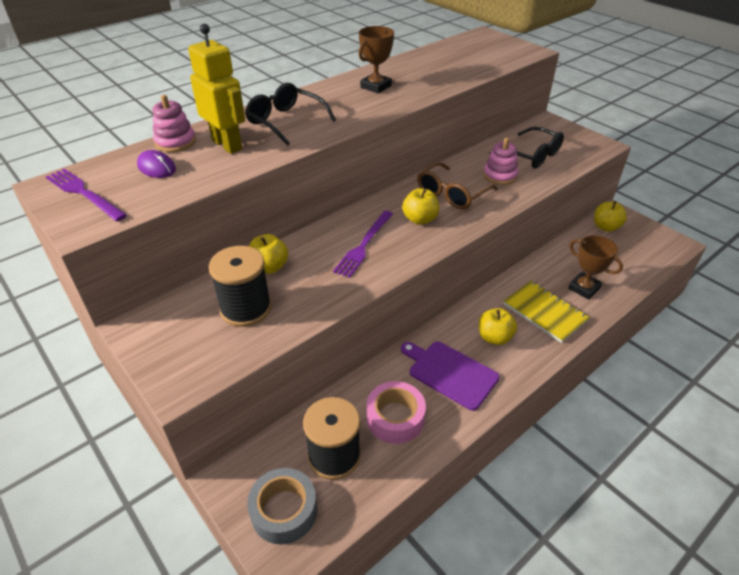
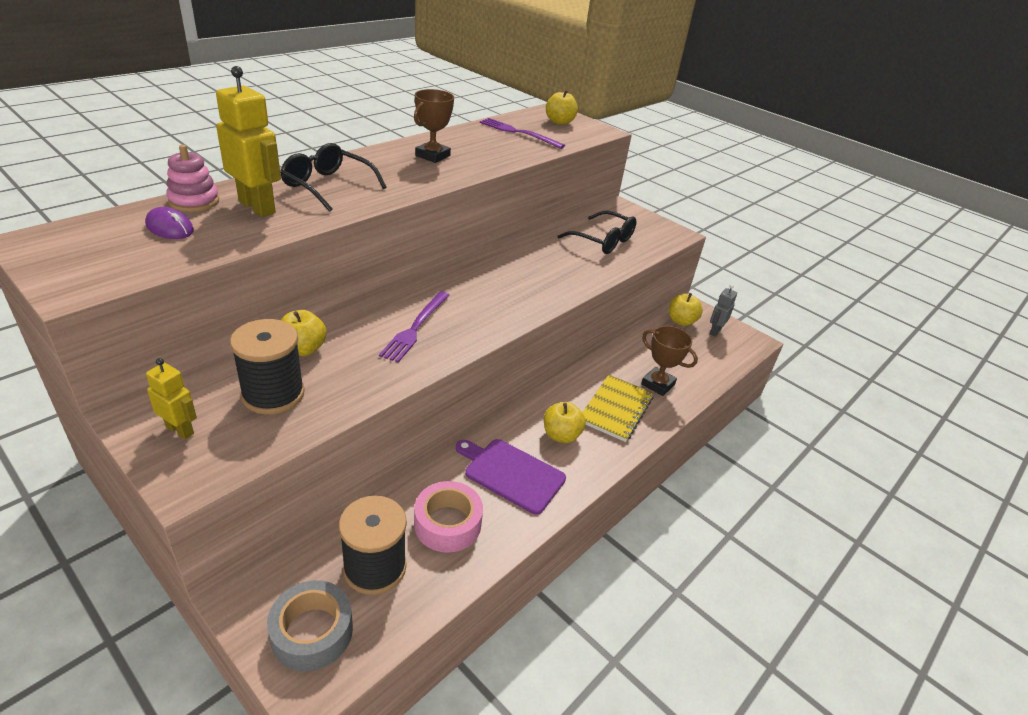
camera: 10 degrees left, 5 degrees down
purple fork [46,169,127,221] -> purple fork moved to [480,118,565,149]
yellow apple [402,188,439,225] -> yellow apple moved to [546,90,578,125]
brown glasses [417,162,498,209] -> none
pink stacking toy [483,138,519,185] -> none
yellow notebook [503,281,590,343] -> yellow notebook turned 75 degrees clockwise [582,375,654,442]
none -> yellow robot [146,358,197,439]
none -> grey robot [710,284,737,337]

